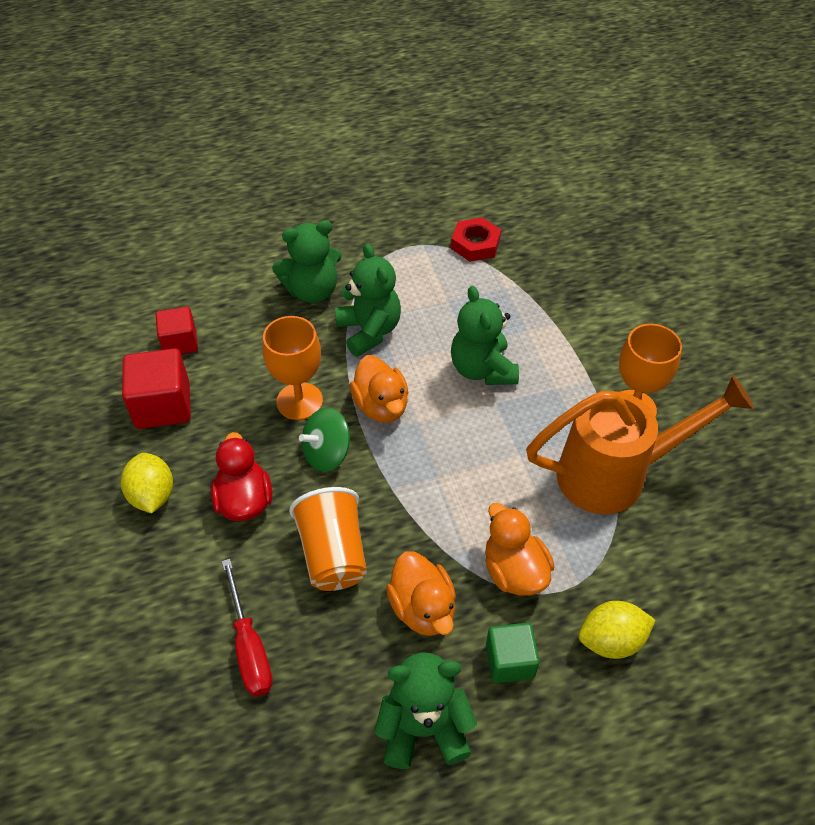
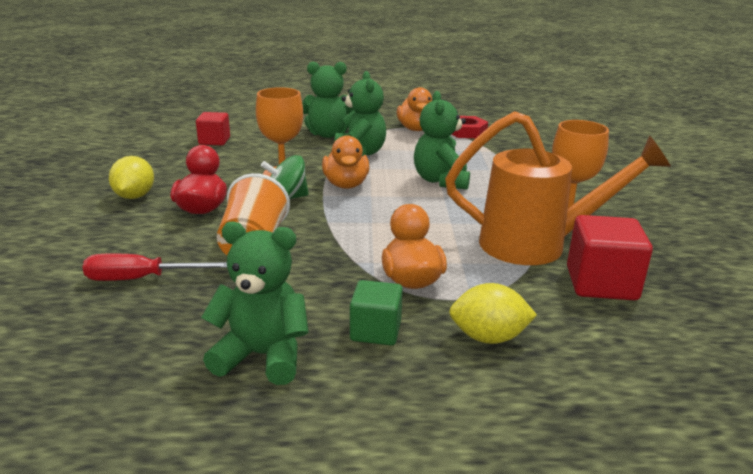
camera: 15 degrees right, 25 degrees down
red cube [122,348,191,429] -> red cube moved to [567,215,653,300]
red screwdriver [222,559,273,697] -> red screwdriver turned 90 degrees clockwise [83,254,227,281]
orange duck [386,551,456,636] -> orange duck moved to [397,87,432,131]

